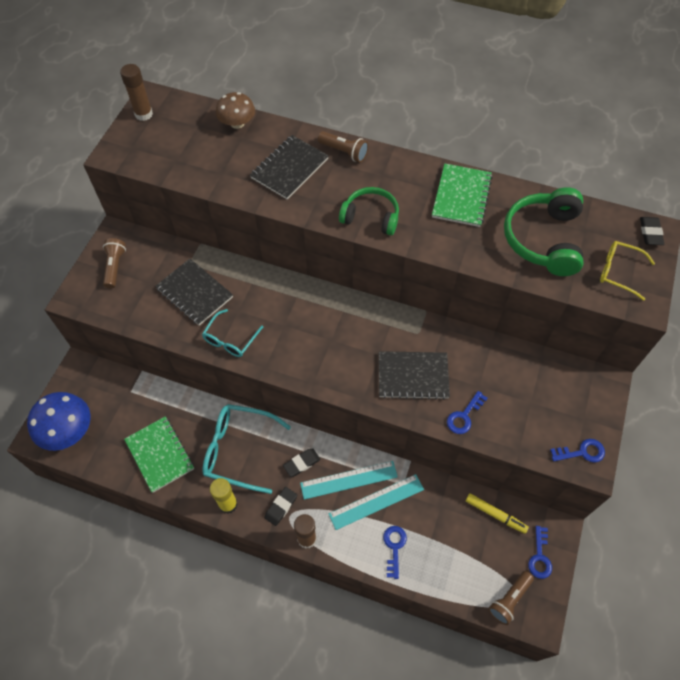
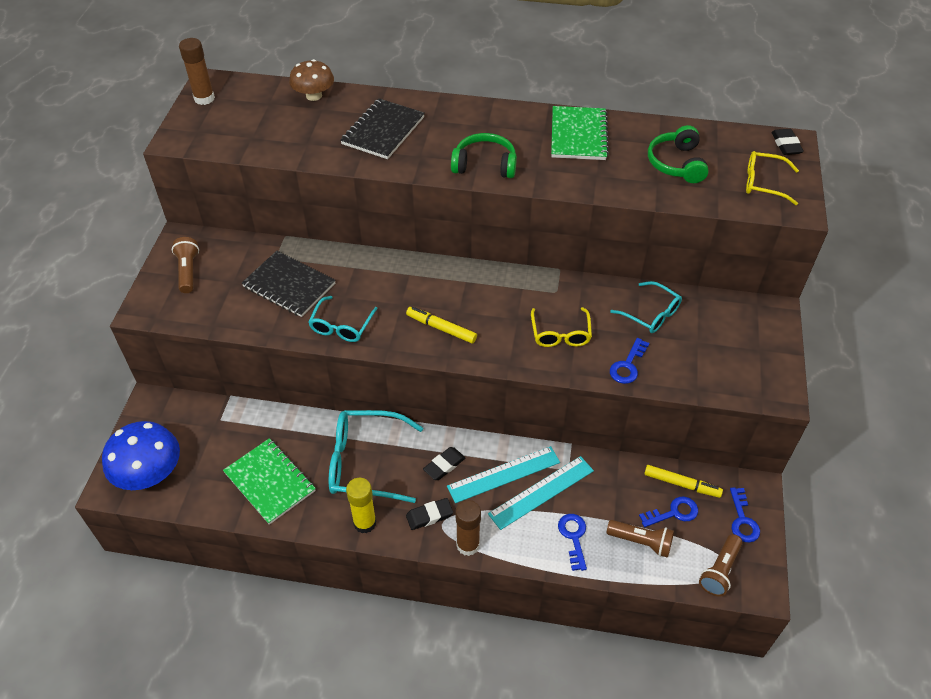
camera: 10 degrees left, 10 degrees down
black eraser [264,487,297,526] -> black eraser turned 45 degrees clockwise [406,498,453,530]
brown flashlight [318,131,369,163] -> brown flashlight moved to [606,520,674,558]
black notebook [379,351,450,400] -> yellow glasses [531,307,592,347]
green headphones [504,187,583,276] -> green headphones [648,125,709,183], size x0.66
blue key [550,439,605,463] -> blue key moved to [639,497,698,527]
none -> yellow marker [406,307,477,344]
none -> turquoise glasses [610,281,682,333]

